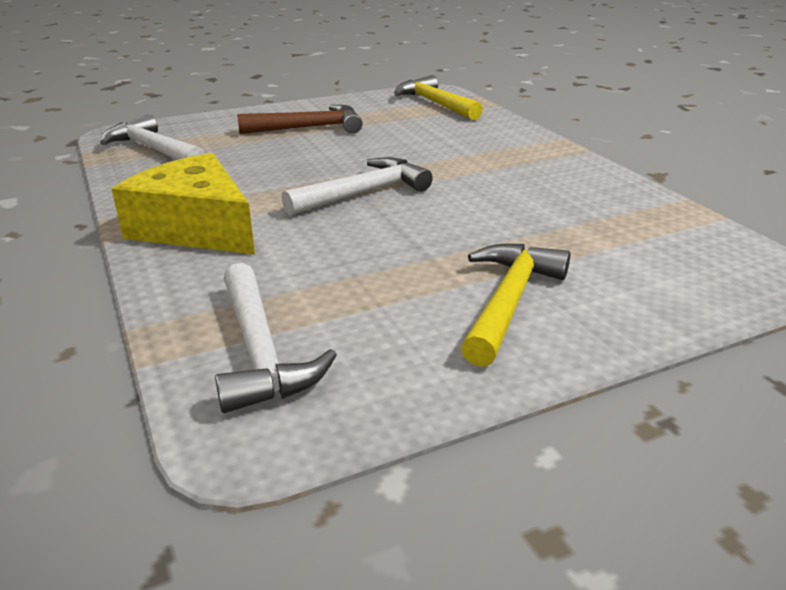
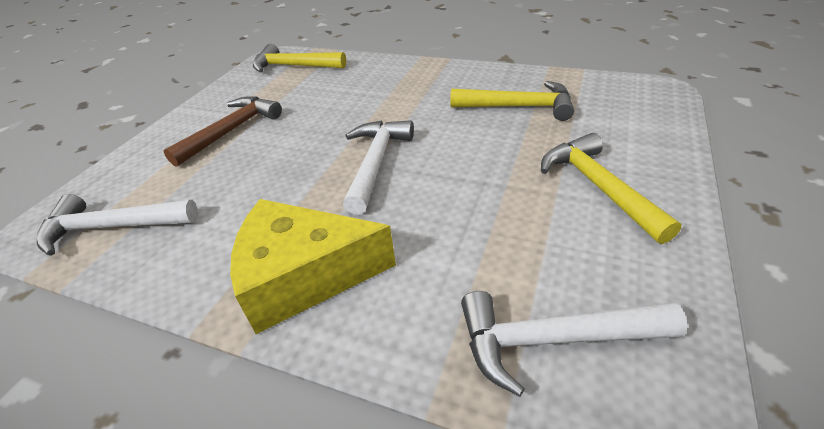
camera: 40 degrees left, 10 degrees up
white hammer [215,263,337,413] -> white hammer turned 150 degrees clockwise [461,291,688,397]
none -> yellow hammer [450,81,574,121]

